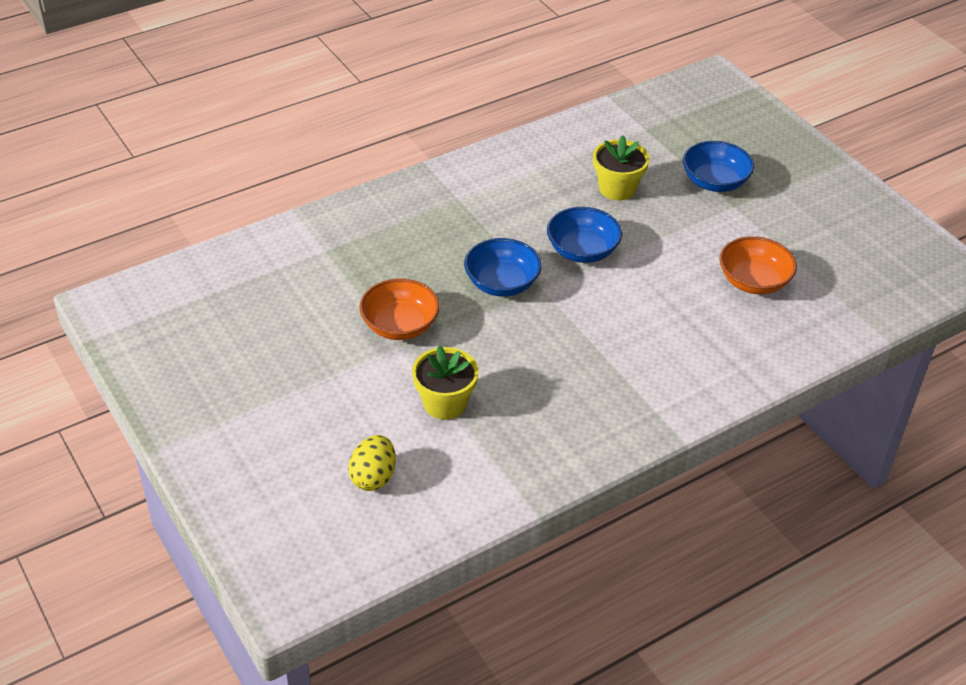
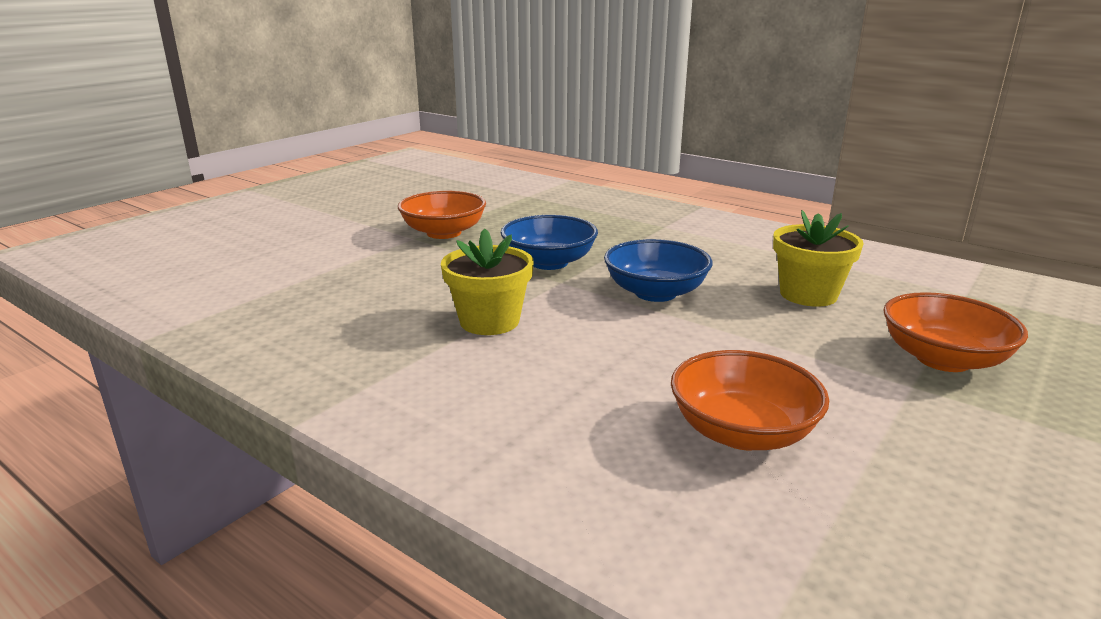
camera: 70 degrees right, 20 degrees down
yellow egg [348,435,396,491] -> none
yellow flower pot [412,345,479,420] -> yellow flower pot moved to [441,229,534,335]
blue bowl [683,141,754,192] -> orange bowl [883,292,1028,372]

